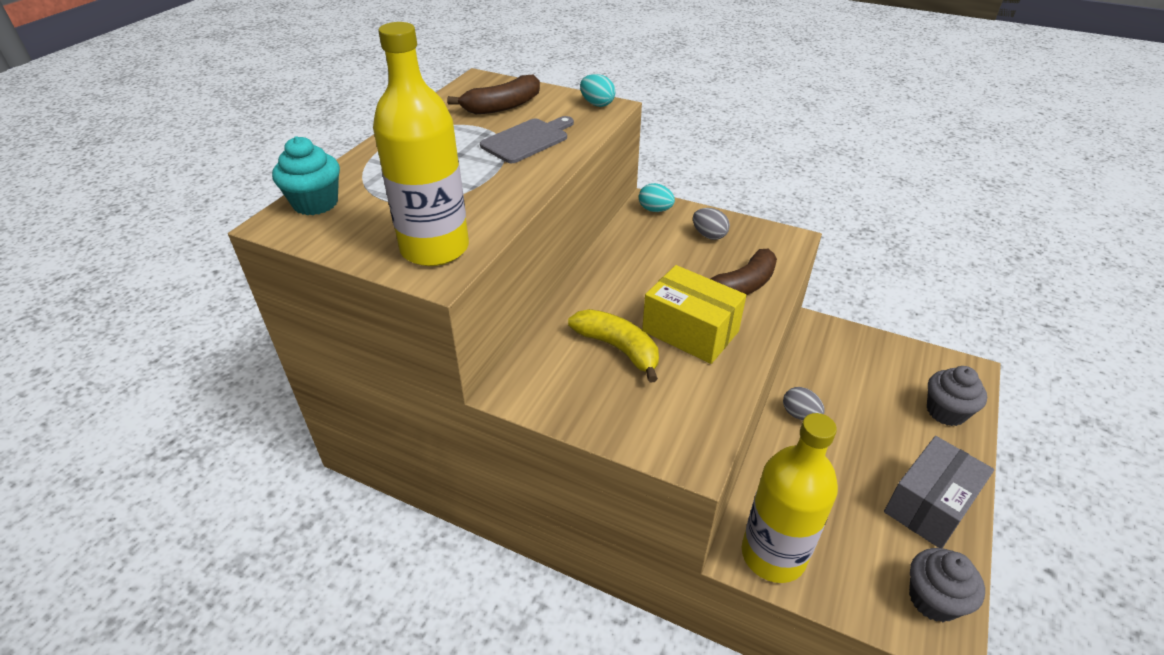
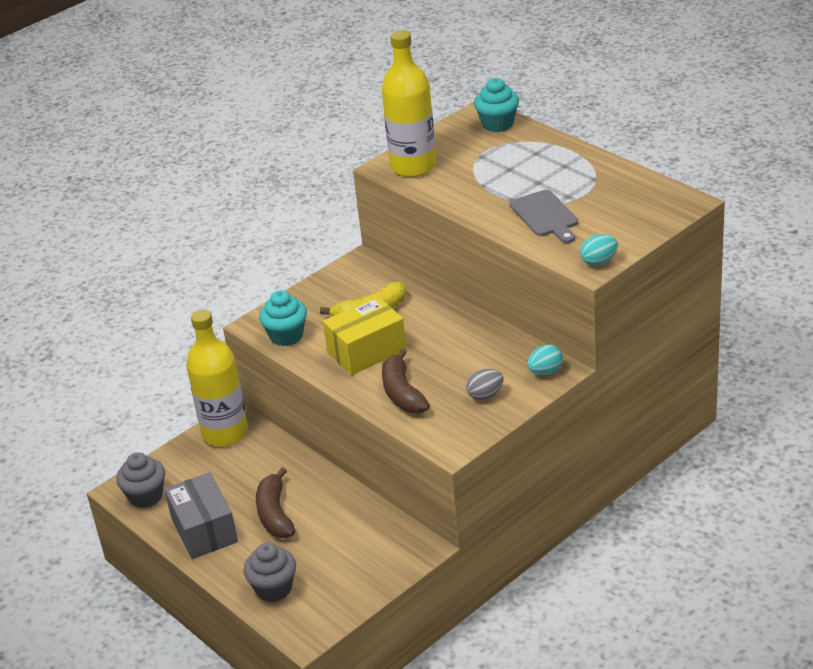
camera: 115 degrees right, 5 degrees down
brown banana [447,75,540,114] -> brown banana moved to [256,468,295,538]
grey egg [783,387,824,420] -> none
none -> turquoise cupcake [259,290,307,346]

